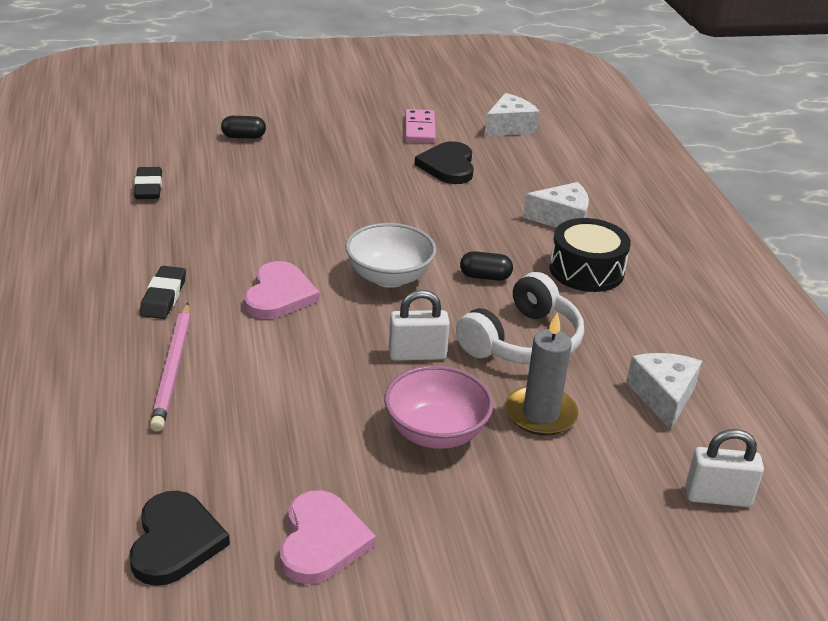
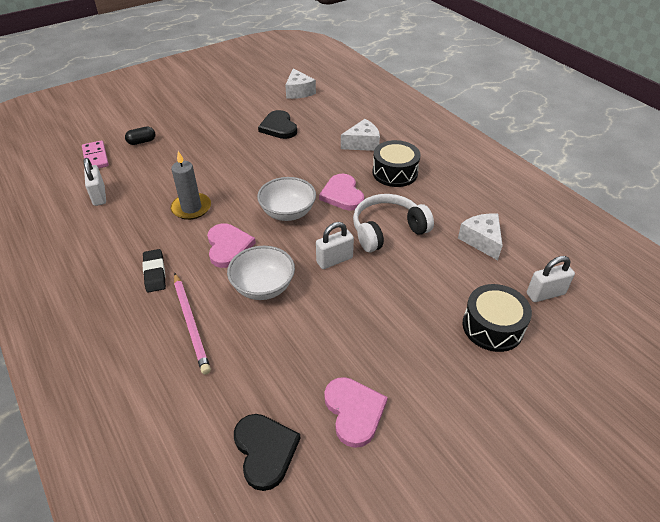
camera: 20 degrees left, 10 degrees up
black eraser [134,167,162,199] -> white padlock [84,158,106,206]
pink bowl [384,365,493,449] -> none
pink domino [405,109,436,143] -> pink domino moved to [82,140,109,168]
white headphones [456,272,584,364] -> white headphones turned 135 degrees counterclockwise [353,194,434,252]
black capsule [460,251,513,281] -> pink heart [319,174,364,211]
white cheese [485,93,540,136] -> white cheese turned 135 degrees clockwise [285,69,316,99]
grey candle [505,312,579,436] -> grey candle moved to [171,151,211,220]
none -> white bowl [227,246,295,300]
none -> black drum [463,284,532,352]

